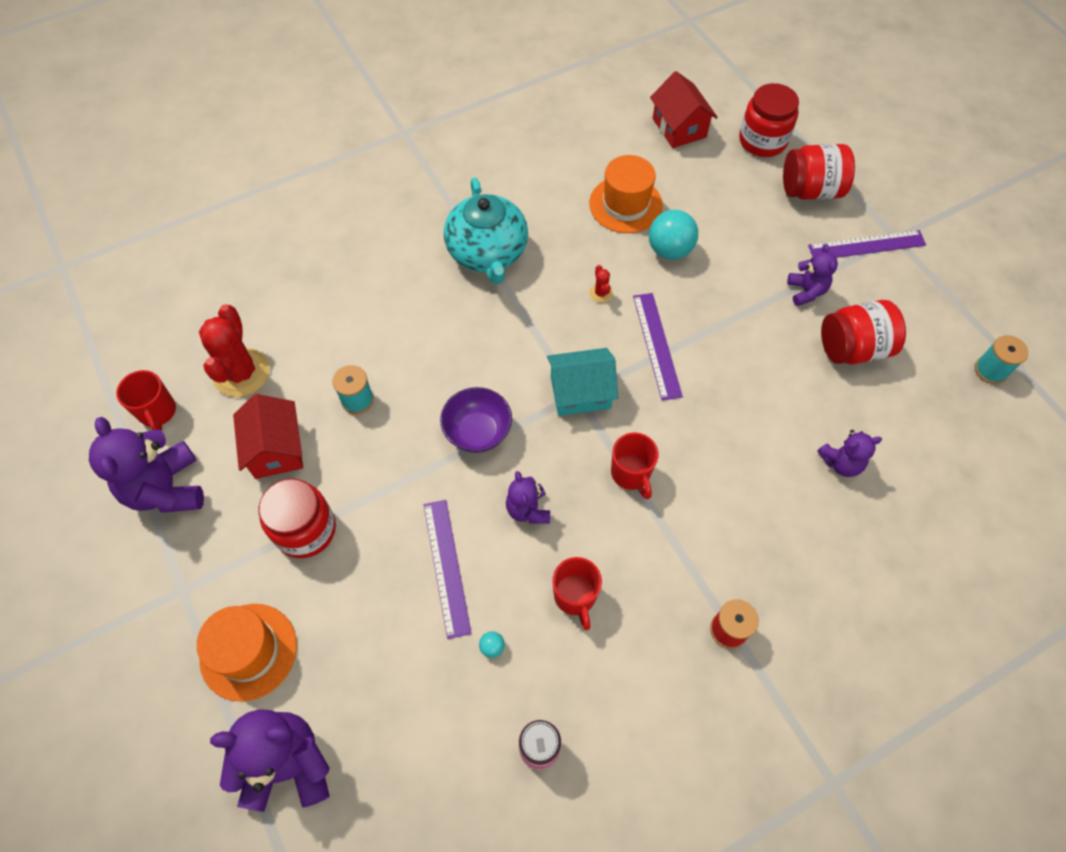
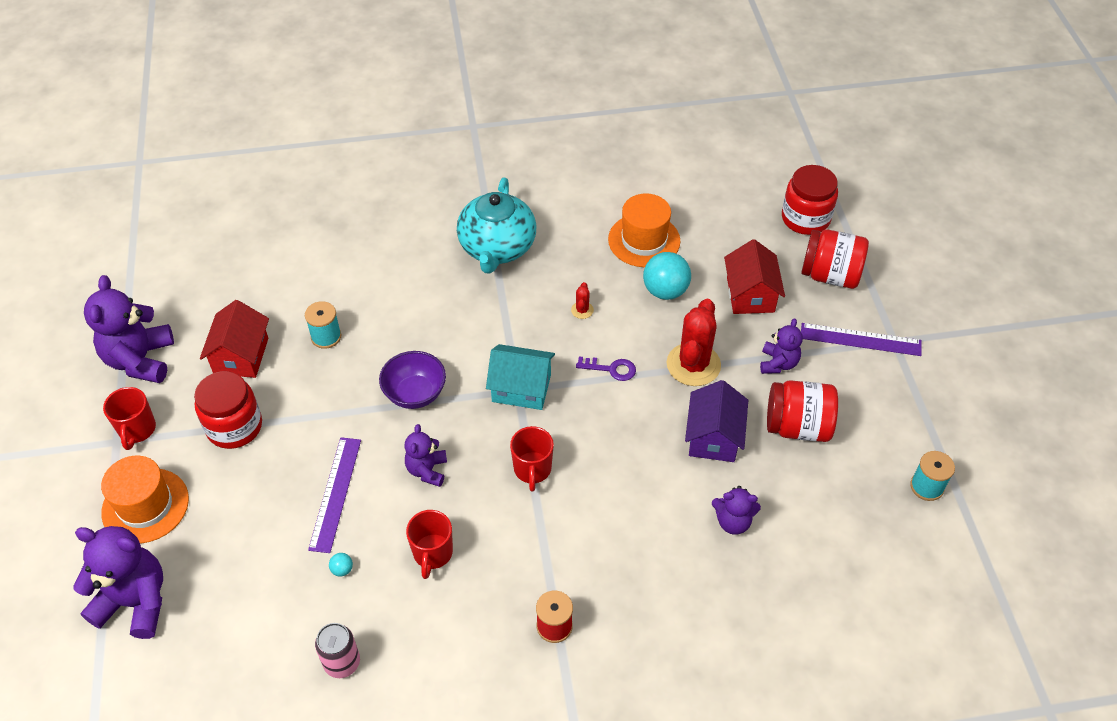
camera: 20 degrees right, 10 degrees down
red mug [116,370,176,431] -> red mug moved to [103,387,156,450]
red cactus [199,304,270,397] -> red cactus moved to [666,299,721,386]
purple ruler [633,293,683,401] -> purple key [576,357,636,381]
red house [650,71,718,148] -> red house moved to [724,239,785,314]
none -> purple house [685,380,748,462]

